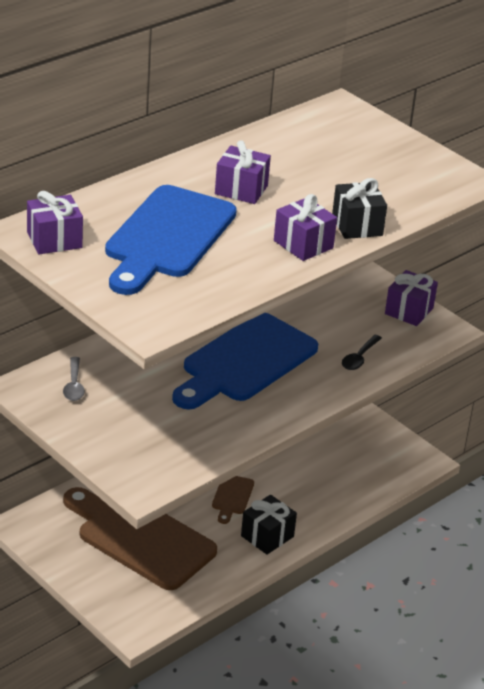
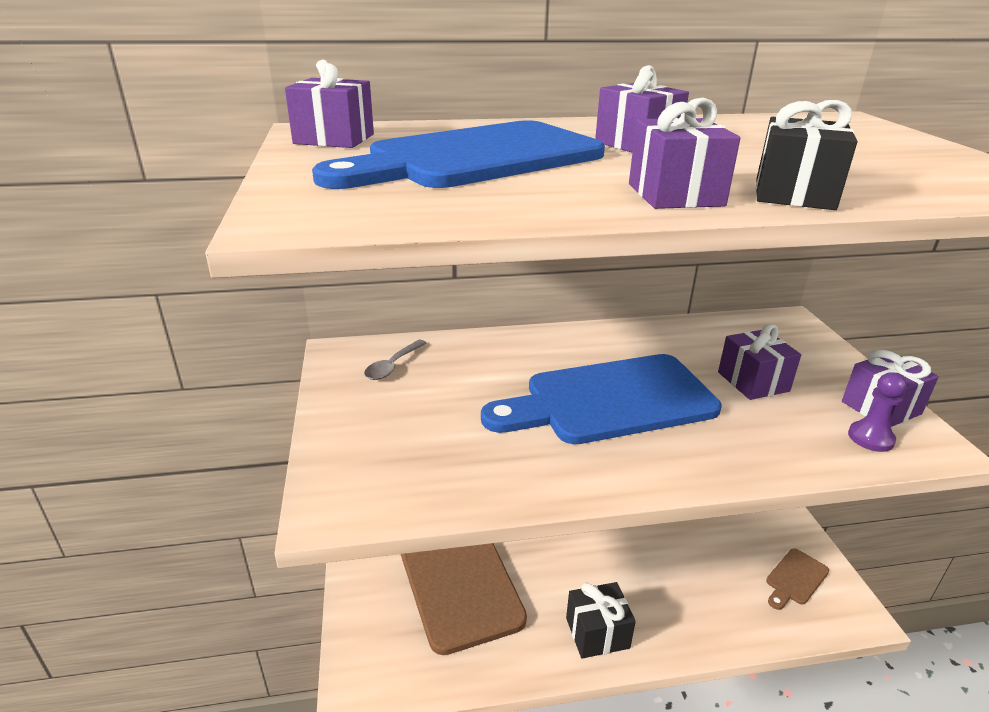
camera: 35 degrees right, 5 degrees down
brown cutting board [212,476,254,524] -> brown cutting board moved to [766,549,829,610]
black spoon [342,335,382,370] -> none
none -> purple gift [718,324,801,400]
none -> purple pawn [848,373,907,452]

